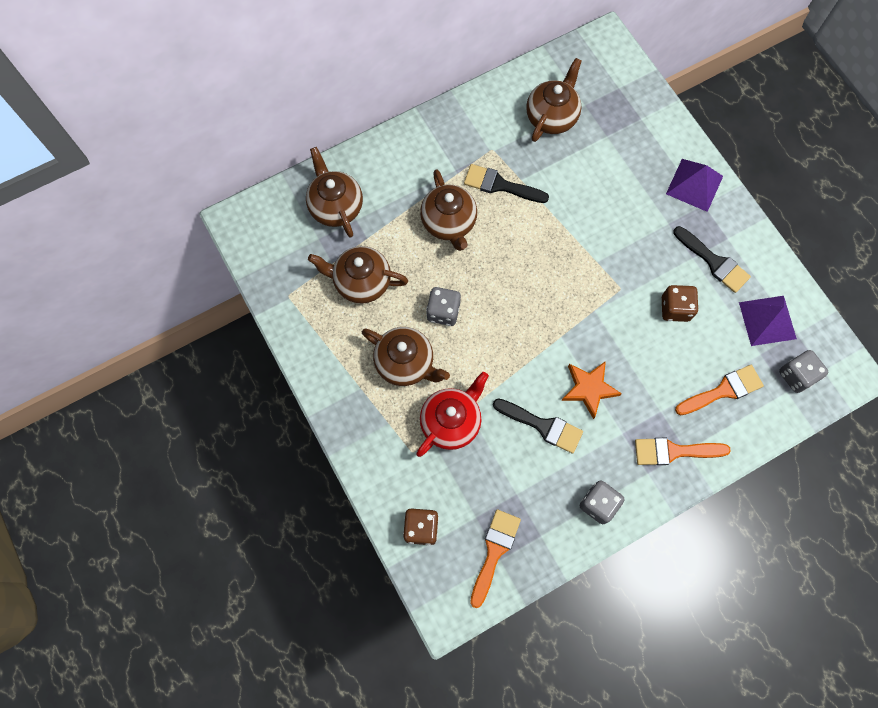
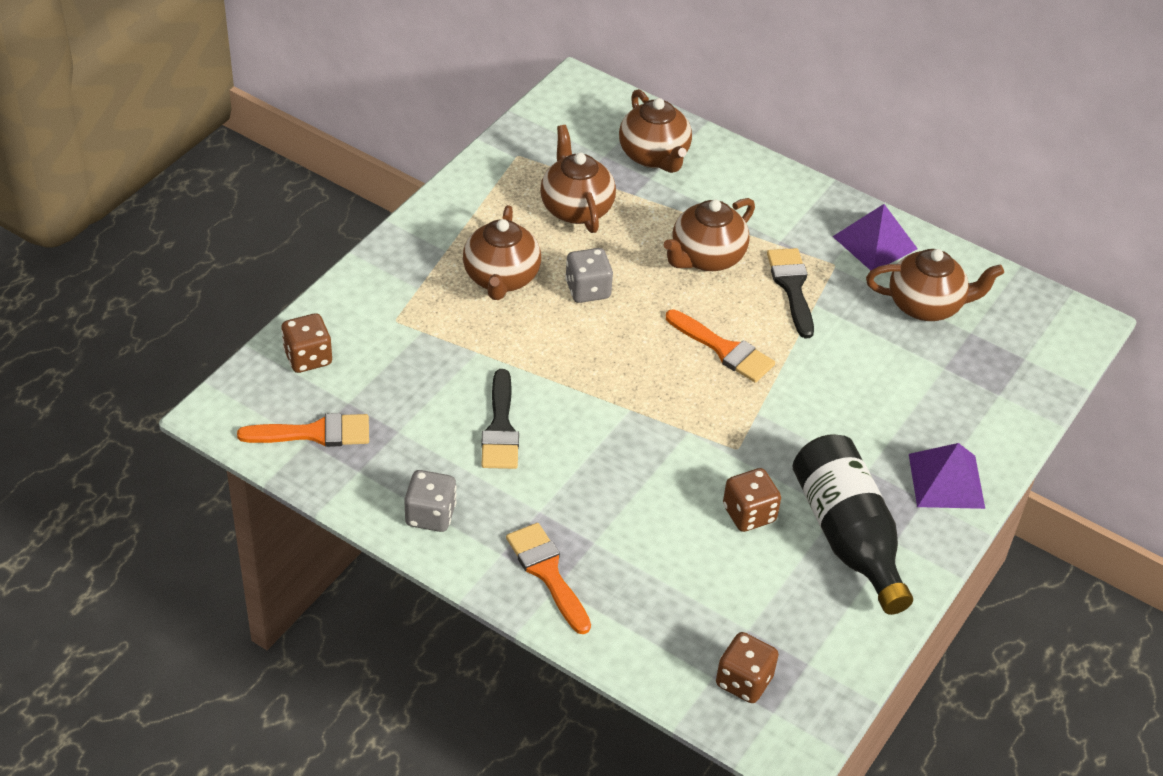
camera: 60 degrees right, 25 degrees down
brown teapot [306,147,363,238] -> brown teapot turned 120 degrees clockwise [619,89,692,173]
red teapot [416,372,489,457] -> none
orange star [561,361,622,419] -> none
black brush [673,226,751,293] -> black bottle [793,434,913,615]
orange brush [675,365,764,415] -> orange brush moved to [666,309,775,383]
purple pyramid [739,296,797,346] -> purple pyramid moved to [832,204,918,271]
grey dice [779,350,829,393] -> brown dice [716,632,779,703]

